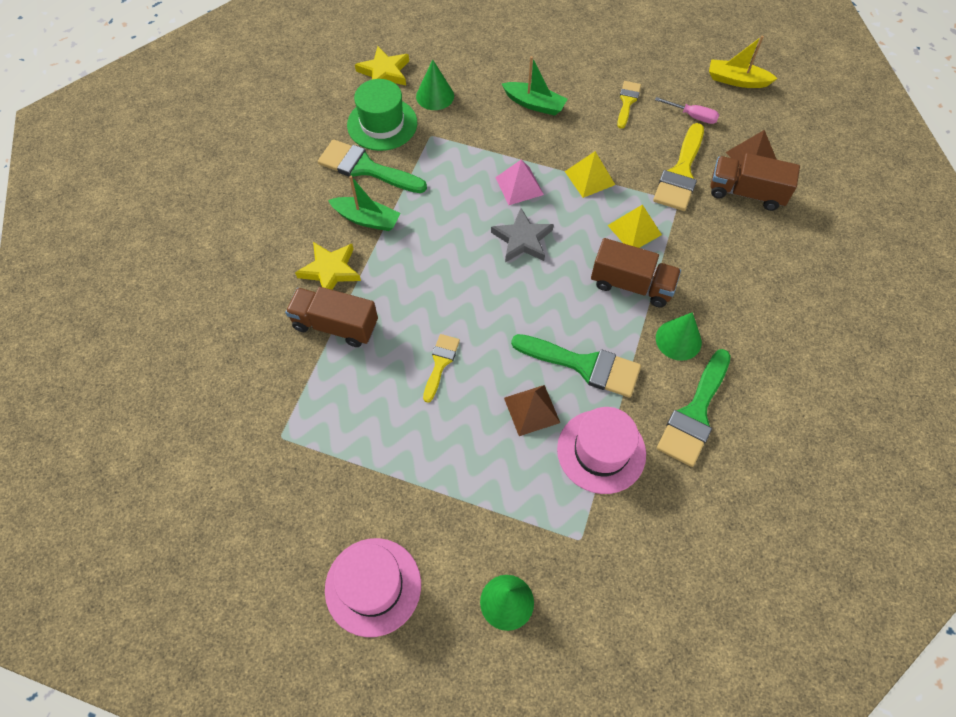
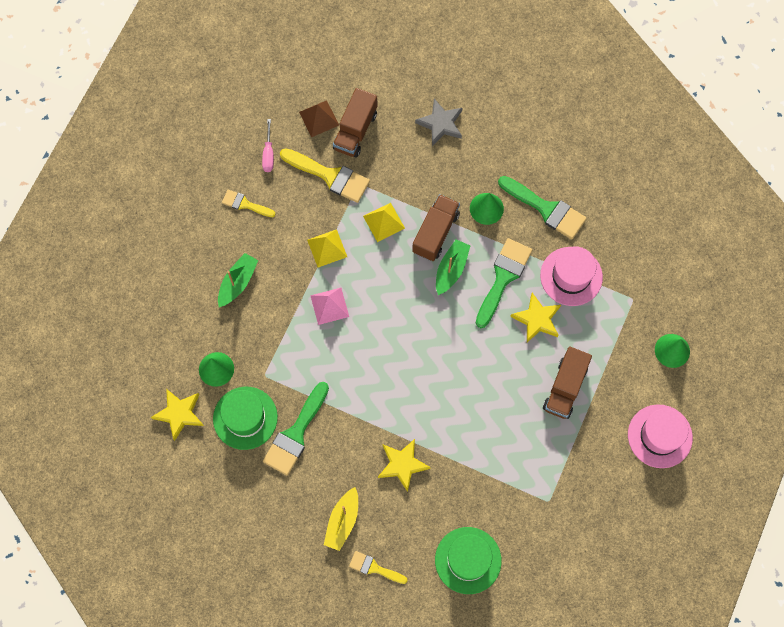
camera: 85 degrees left, 10 degrees up
brown truck [285,287,378,347] -> brown truck moved to [543,346,592,419]
green boat [328,176,400,231] -> green boat moved to [436,239,470,295]
yellow brush [423,334,460,403] -> yellow brush moved to [349,551,408,584]
grey star [491,208,554,262] -> grey star moved to [415,99,462,146]
brown pyramid [504,385,560,436] -> yellow star [510,293,561,343]
pink screwdriver [655,97,719,124] -> pink screwdriver turned 150 degrees clockwise [262,119,274,172]
yellow boat [709,36,778,88] -> yellow boat moved to [324,487,358,551]
none -> green hat [435,527,502,594]

